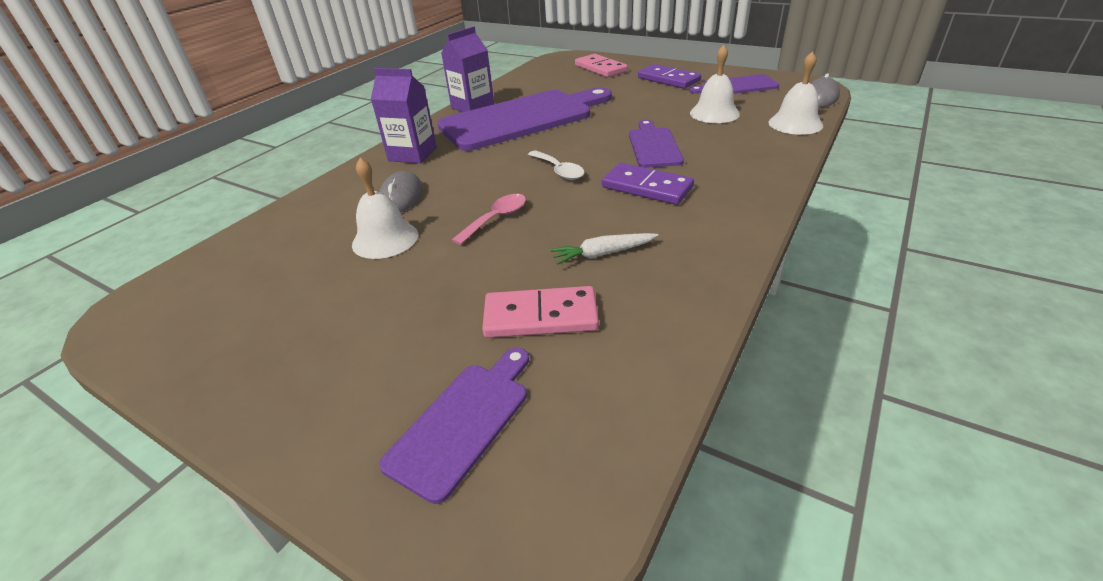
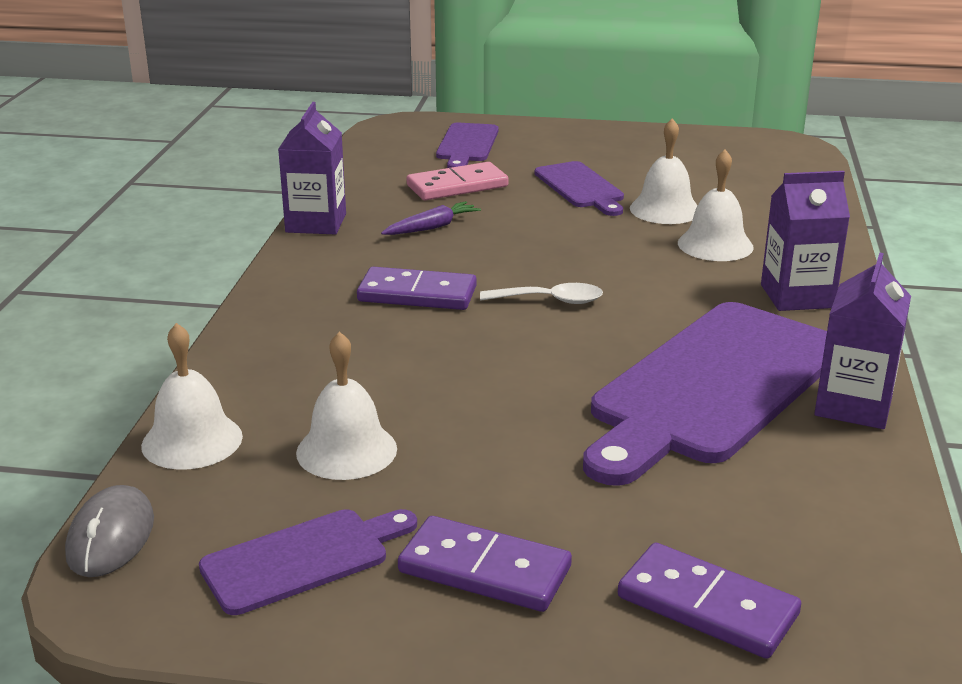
camera: 155 degrees right, 10 degrees down
grey mouse [379,171,423,212] -> white bell [678,149,754,261]
pink spoon [452,194,526,245] -> none
white spoon [528,150,585,180] -> white spoon turned 150 degrees clockwise [480,283,603,304]
white carrot [550,233,658,265] -> purple carrot [381,201,481,235]
pink domino [575,54,628,77] -> purple domino [618,543,801,659]
purple cutting board [629,120,684,168] -> purple cutting board moved to [535,161,624,216]
none -> purple carton [278,102,346,234]

